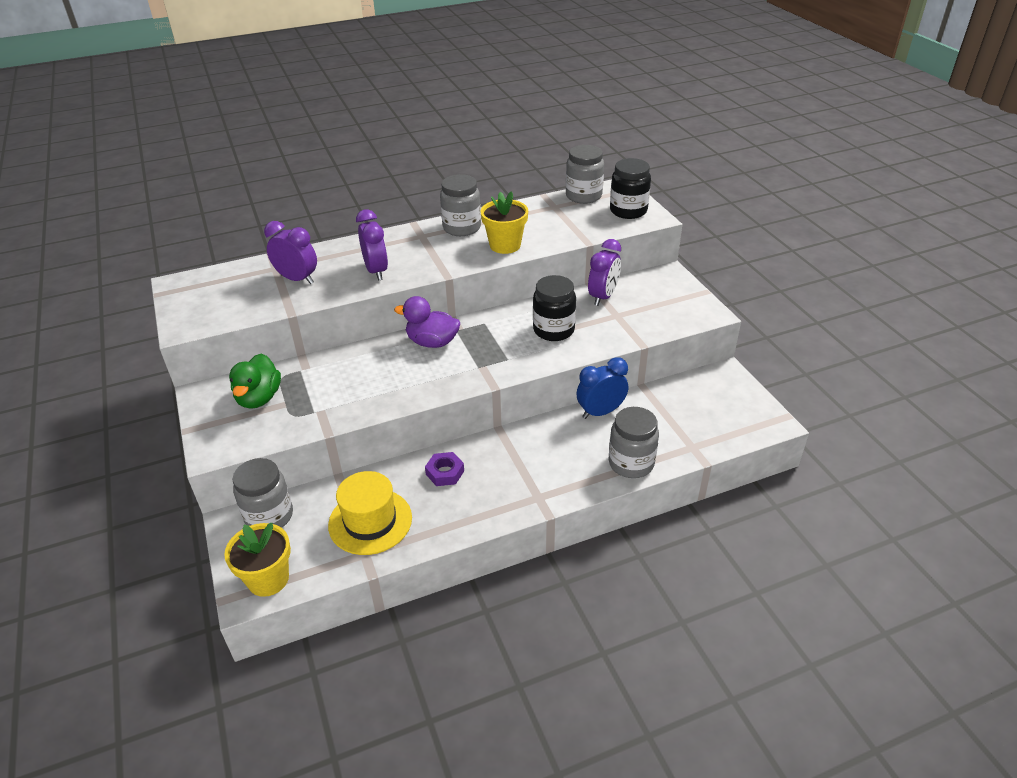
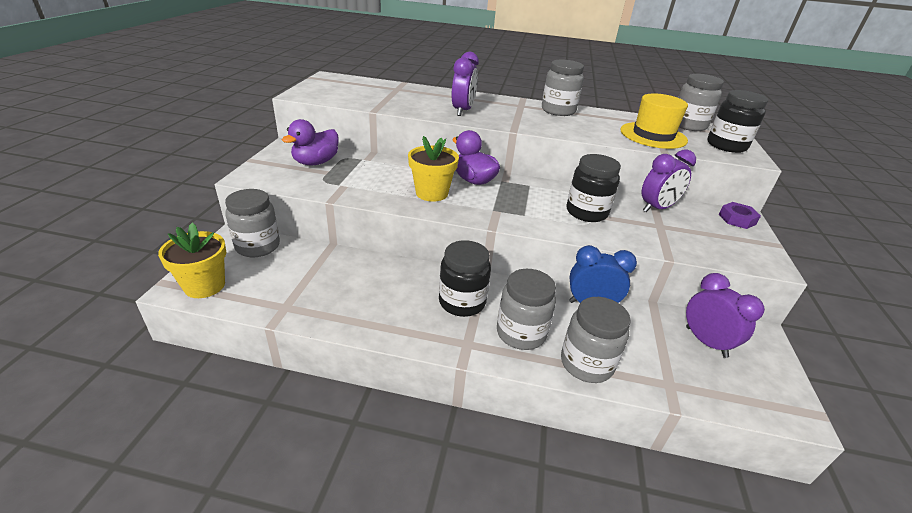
camera: 30 degrees right, 5 degrees down
green duck [229,354,281,409] -> purple duck [282,119,339,165]
purple clock [264,221,317,284] -> purple clock moved to [686,273,765,358]
yellow hat [328,471,412,555] -> yellow hat moved to [620,93,688,149]
purple nut [425,452,464,486] -> purple nut moved to [719,202,761,229]
yellow flower pot [480,191,528,254] -> yellow flower pot moved to [408,136,459,202]
none -> black jar [439,240,491,317]
none -> grey jar [497,269,556,350]

